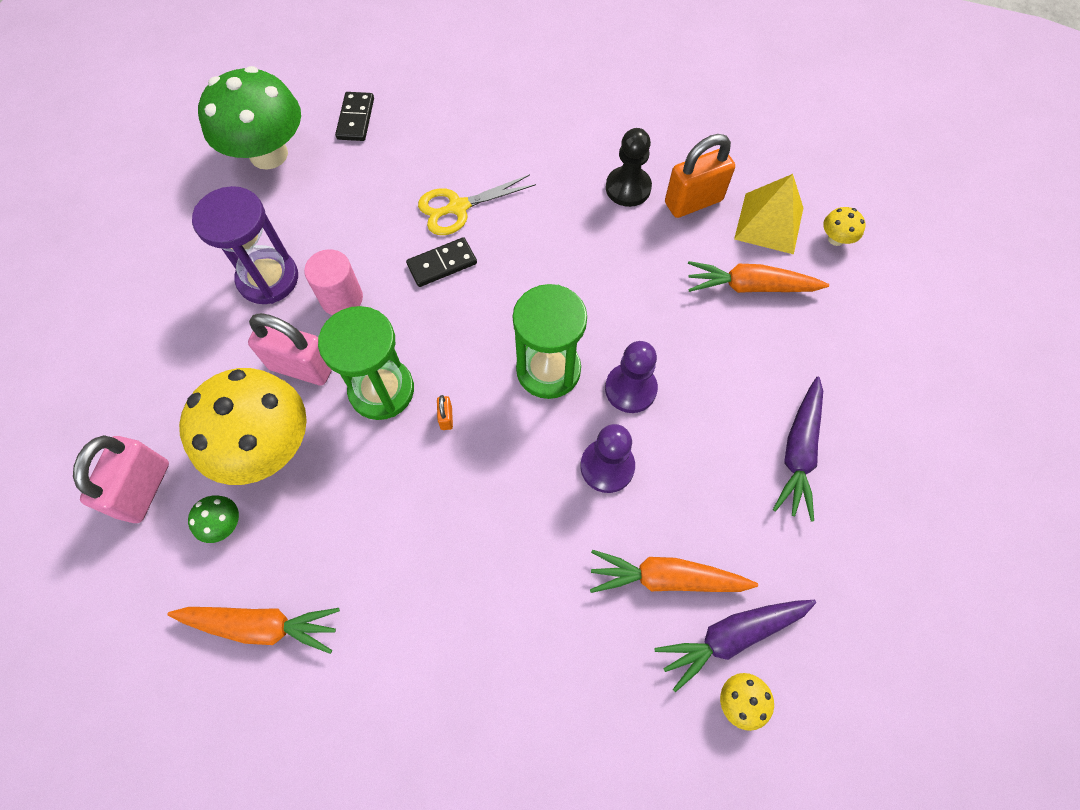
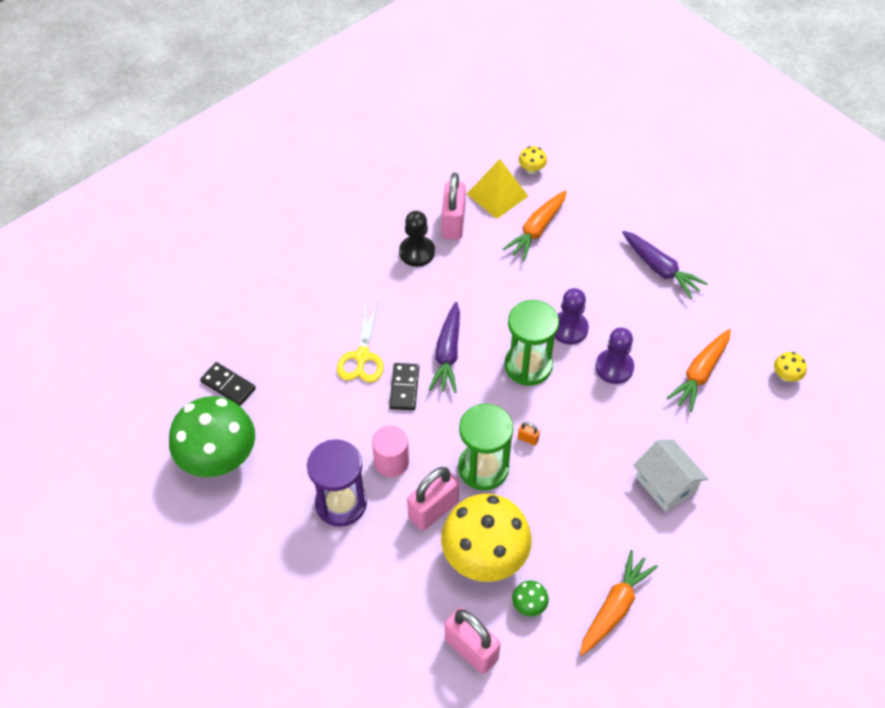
camera: 60 degrees left, 10 degrees down
purple carrot [654,600,816,692] -> purple carrot moved to [428,302,460,393]
orange padlock [665,134,735,218] -> pink padlock [442,173,466,240]
none -> white house [633,440,708,512]

